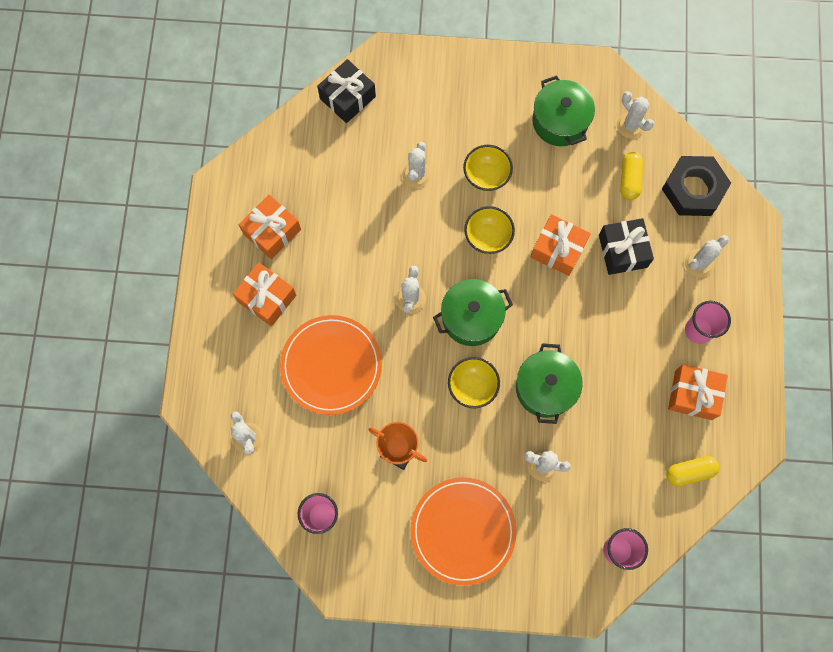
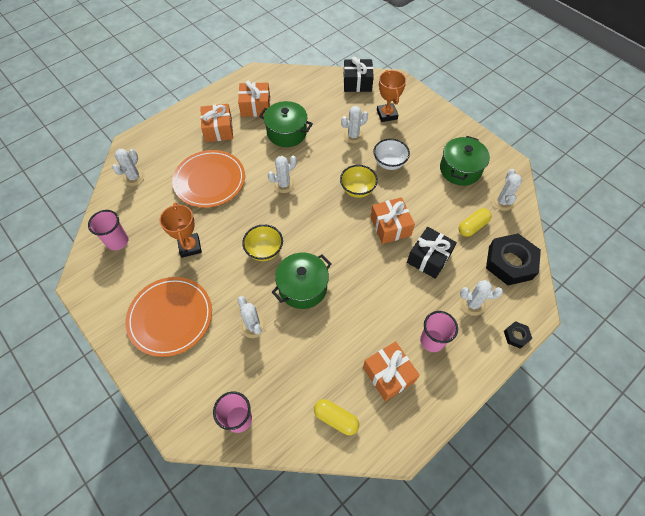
camera: 45 degrees right, 15 degrees down
green pot [433,279,513,346] -> green pot moved to [259,101,313,147]
yellow bowl [463,145,513,192] -> white bowl [373,139,410,170]
none -> orange trophy [377,70,406,122]
none -> black nut [504,321,532,349]

